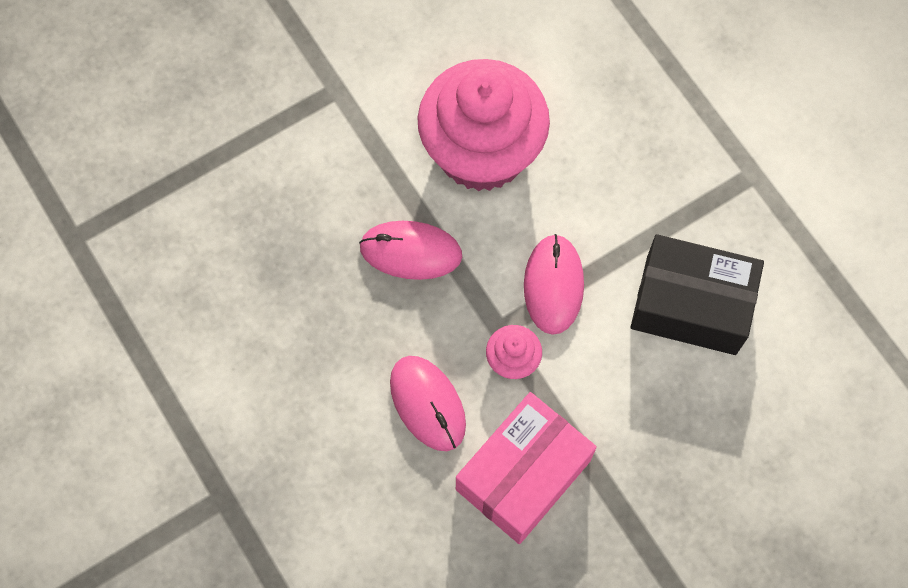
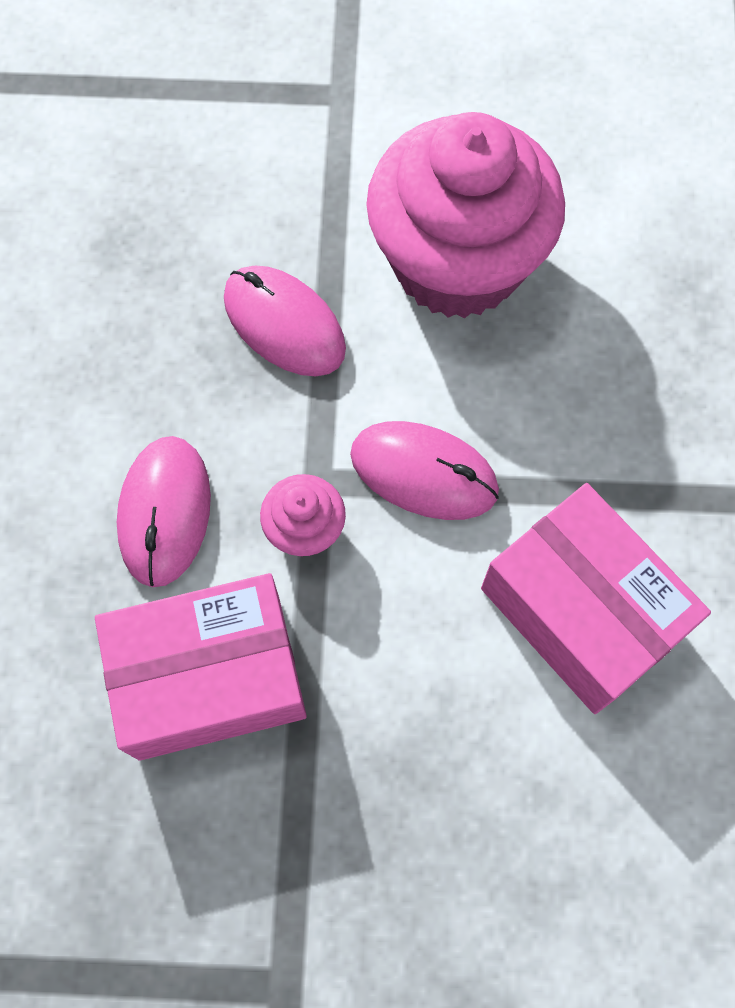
camera: 35 degrees right, 0 degrees up
pink mouse [524,234,584,335] -> pink mouse turned 75 degrees clockwise [350,421,499,520]
black box [630,234,764,355] -> pink box [481,483,711,714]

